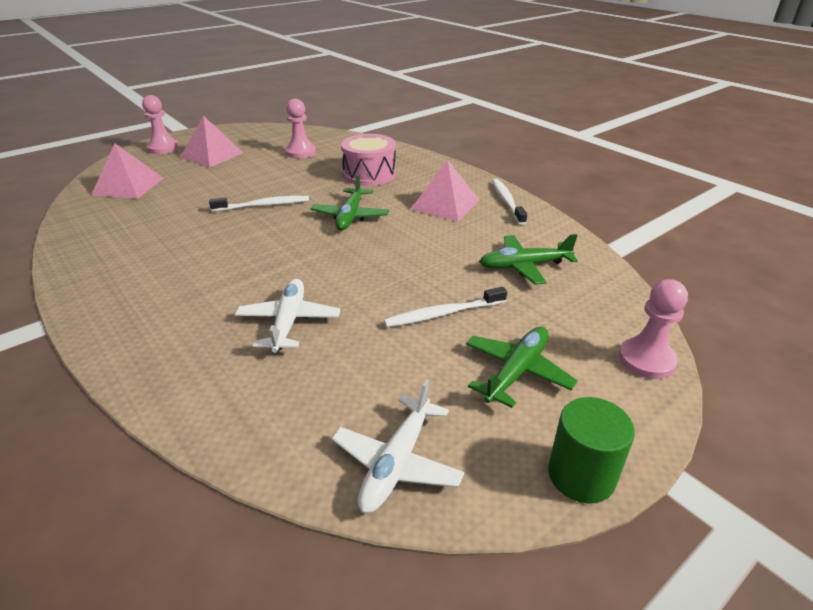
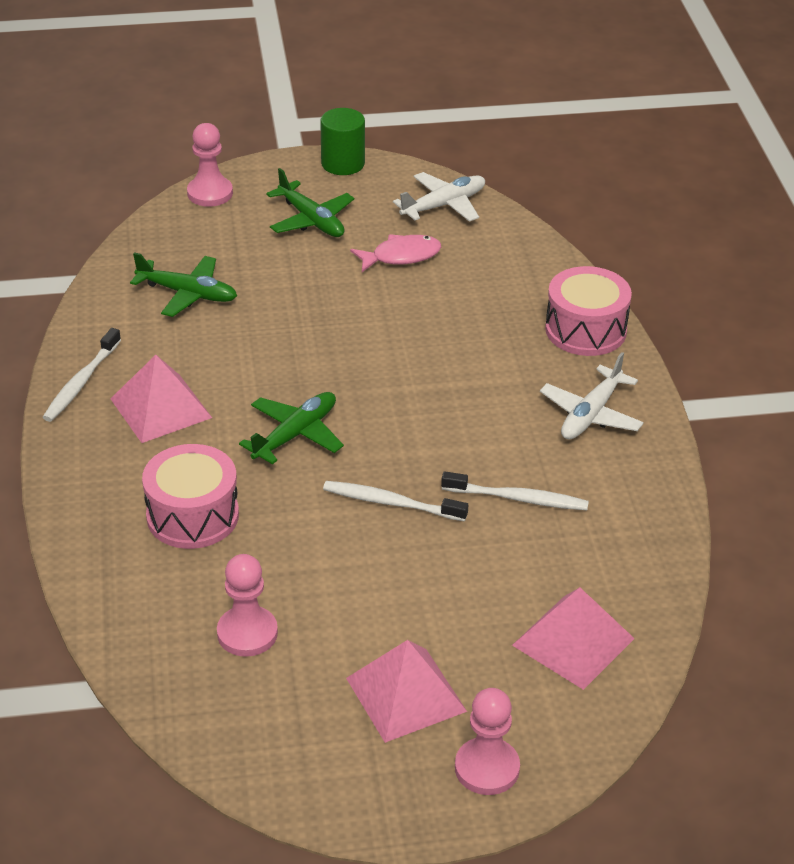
camera: 150 degrees left, 5 degrees up
white plane [235,279,340,353] -> white plane moved to [540,352,644,440]
white toothbrush [384,287,507,327] -> white toothbrush moved to [441,471,589,510]
green plane [466,327,578,408] -> green plane turned 105 degrees counterclockwise [266,168,354,237]
none -> pink fish [350,234,441,272]
none -> pink drum [545,266,632,356]

